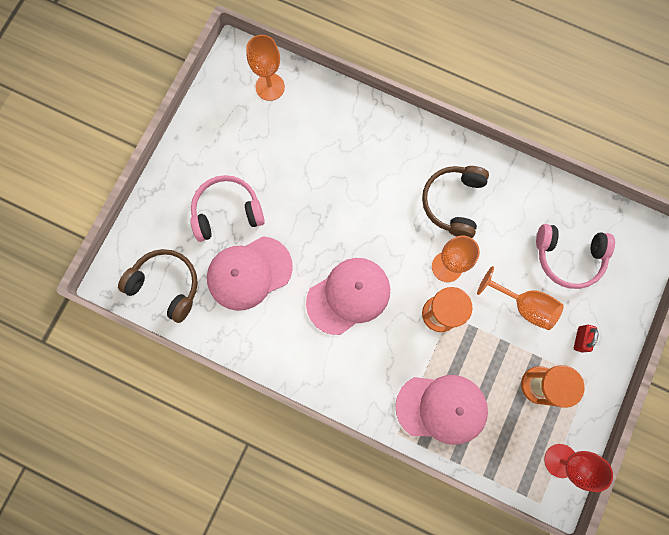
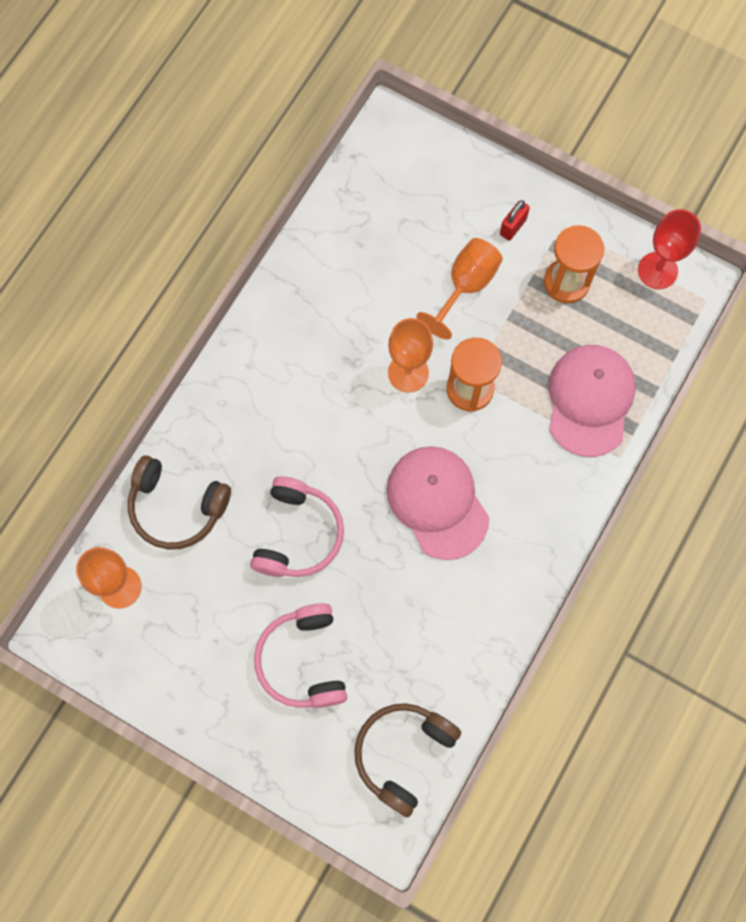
camera: 85 degrees left, 5 degrees down
pink cap [207,236,293,311] -> none
brown headphones [422,166,489,238] -> brown headphones moved to [128,455,231,550]
pink headphones [536,224,615,289] -> pink headphones moved to [250,476,344,577]
red padlock [574,325,598,352] -> red padlock turned 75 degrees counterclockwise [500,201,530,241]

